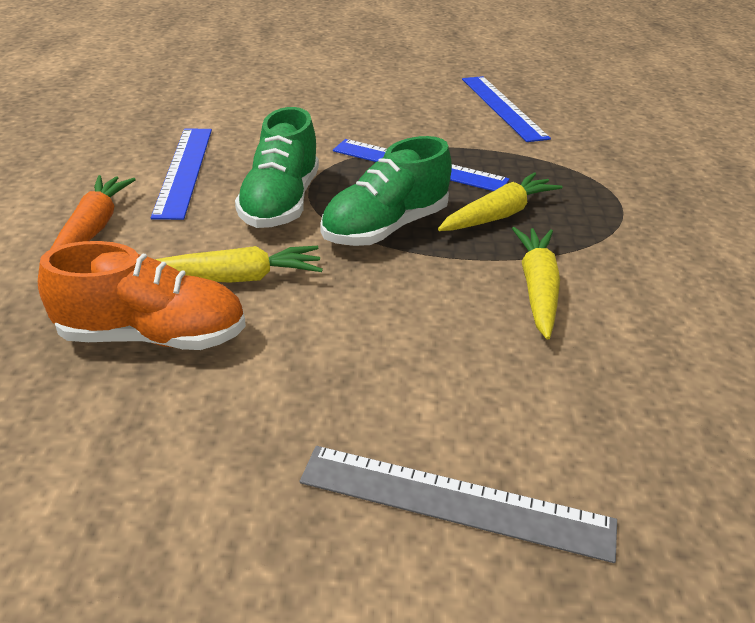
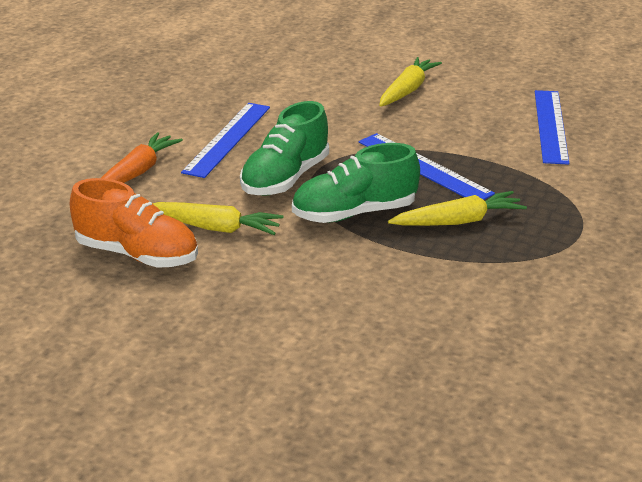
camera: 25 degrees right, 5 degrees down
grey ruler [300,446,617,563] -> none
yellow carrot [512,227,560,340] -> yellow carrot moved to [379,57,442,107]

